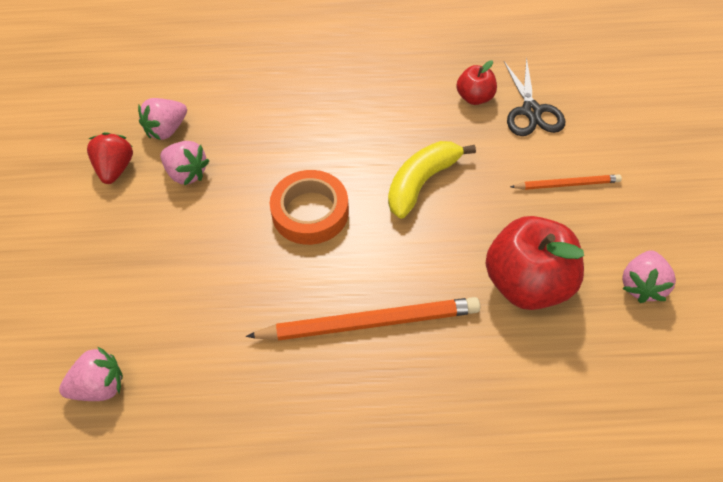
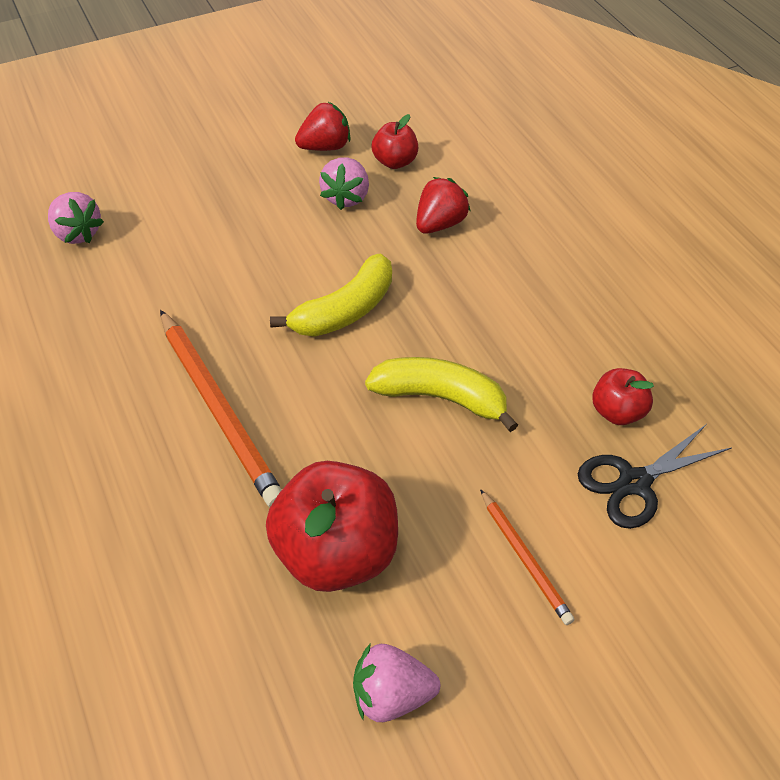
camera: 65 degrees right, 5 degrees down
pink strawberry [138,98,187,140] -> red apple [372,114,418,169]
orange tape [270,170,349,245] -> yellow banana [270,253,392,337]
none -> red strawberry [416,177,471,234]

